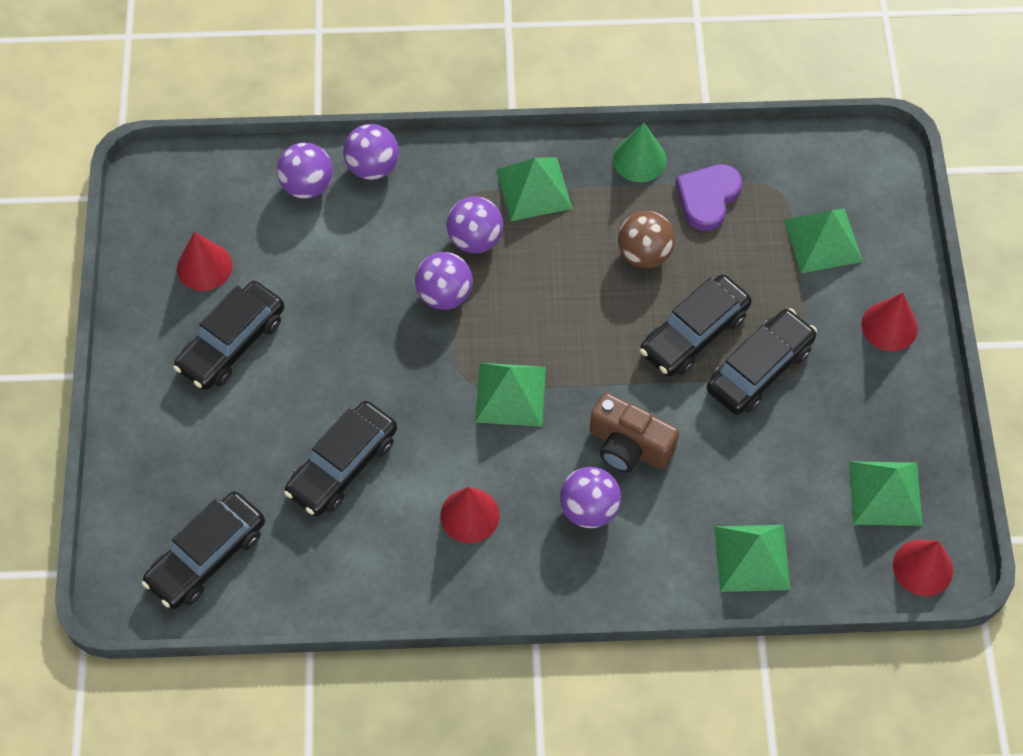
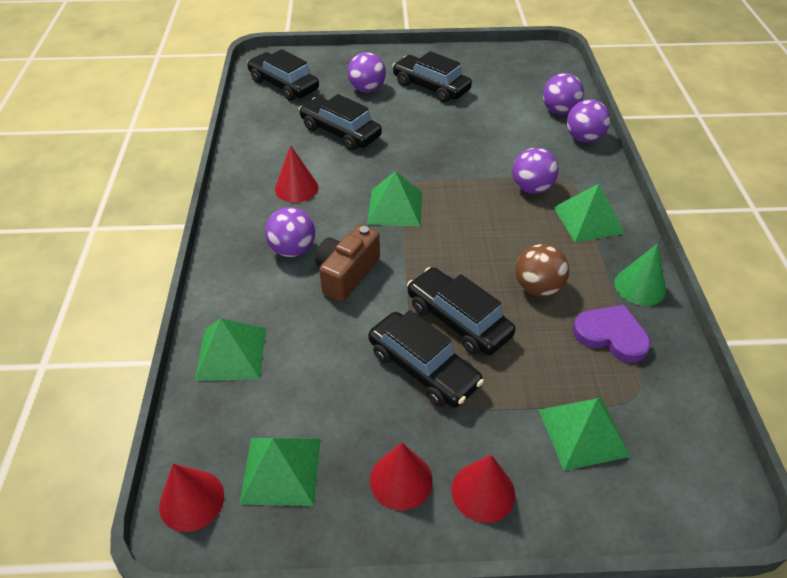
camera: 90 degrees right, 15 degrees down
red cone [177,232,232,291] -> red cone moved to [370,443,433,510]
purple ball [415,252,473,310] -> purple ball moved to [347,52,386,93]

